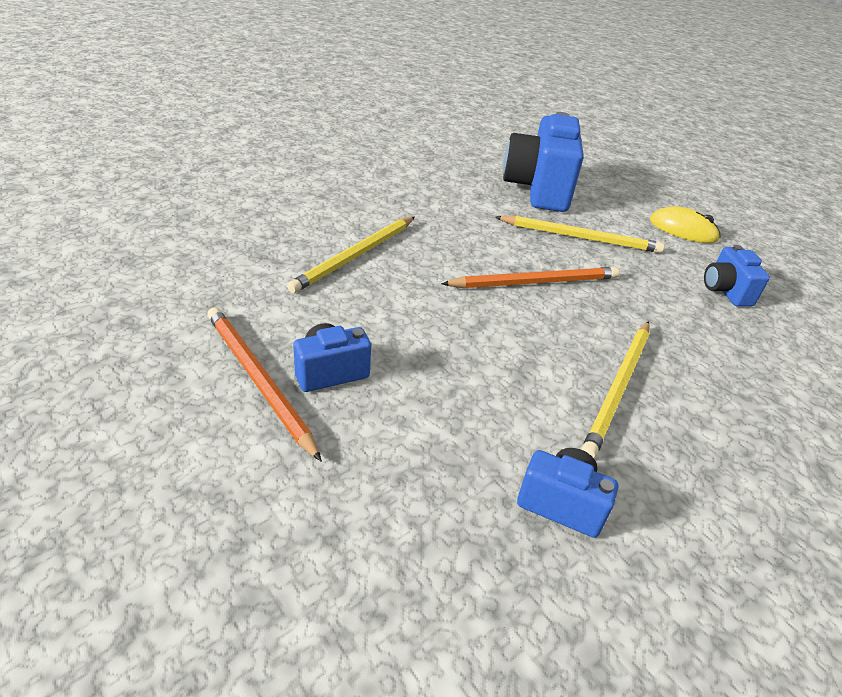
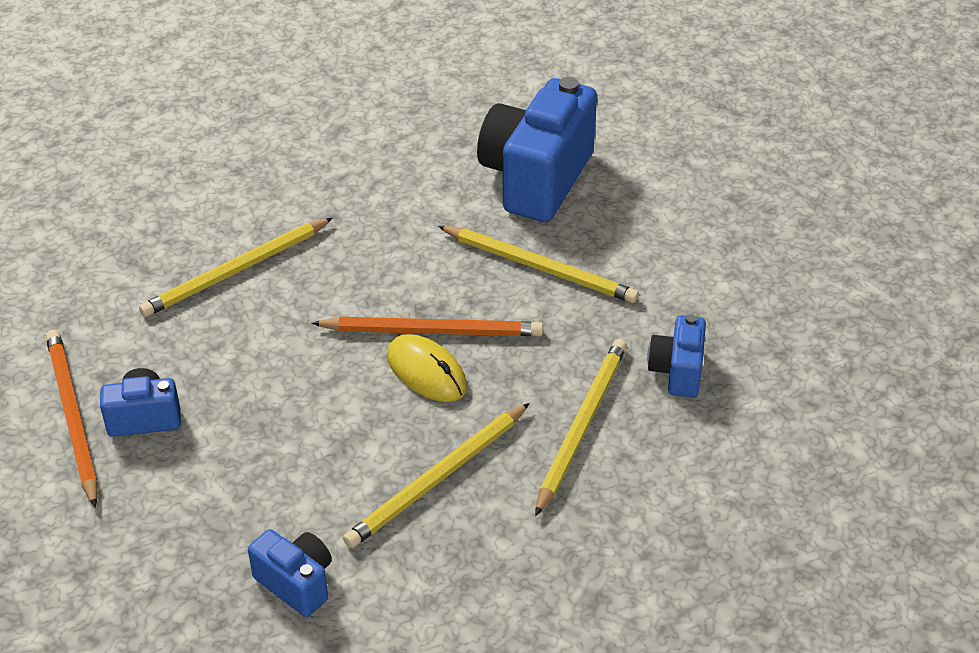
camera: 20 degrees right, 5 degrees up
yellow mouse [650,207,721,243] -> yellow mouse moved to [387,334,467,402]
none -> yellow pencil [535,339,627,516]

